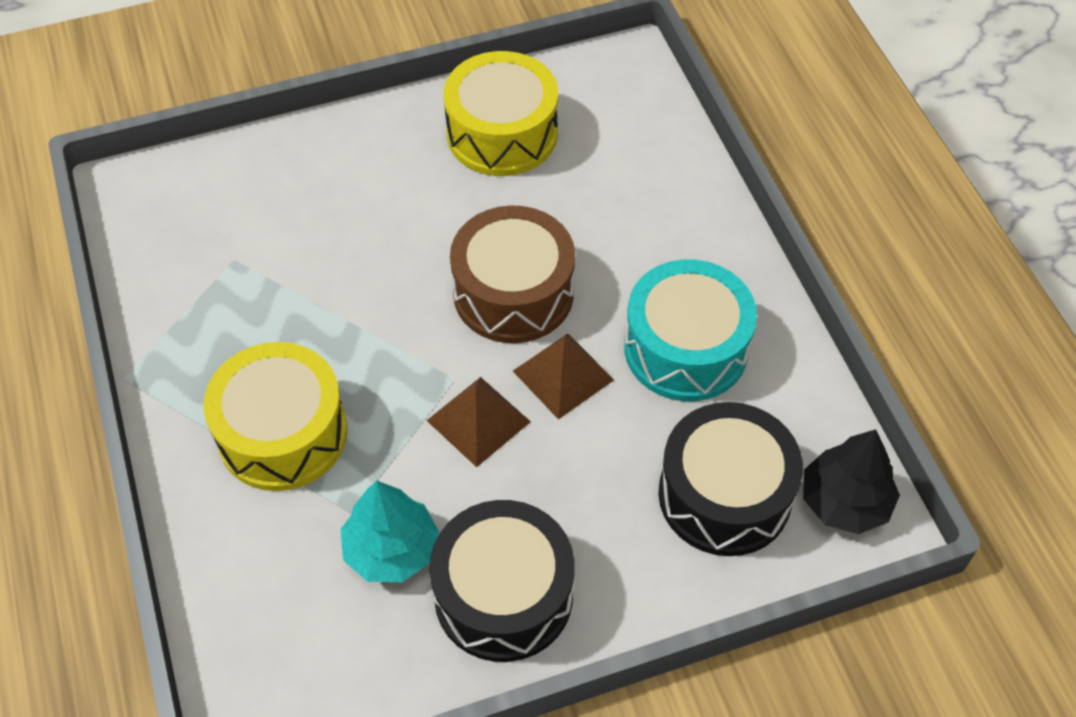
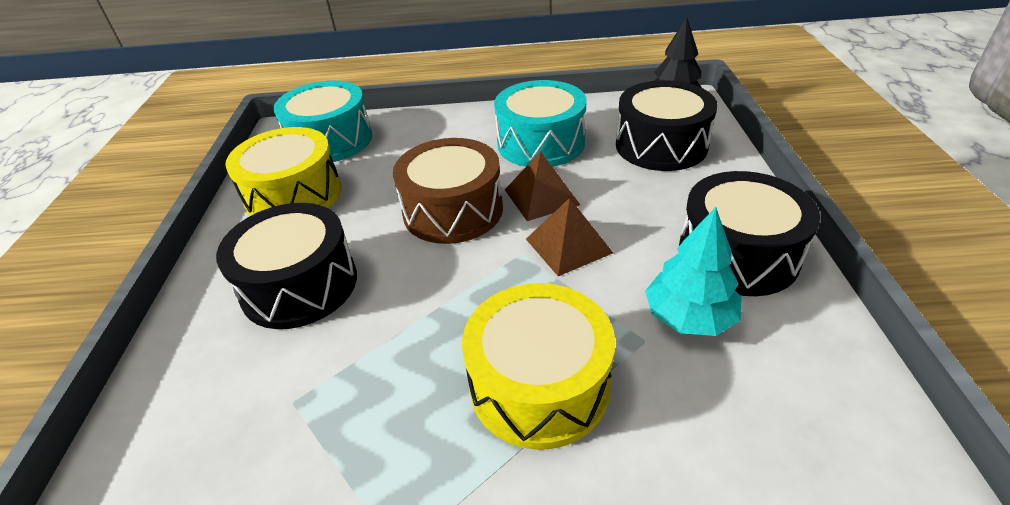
camera: 70 degrees left, 15 degrees down
none -> black drum [216,203,357,329]
none -> turquoise drum [274,81,372,162]

